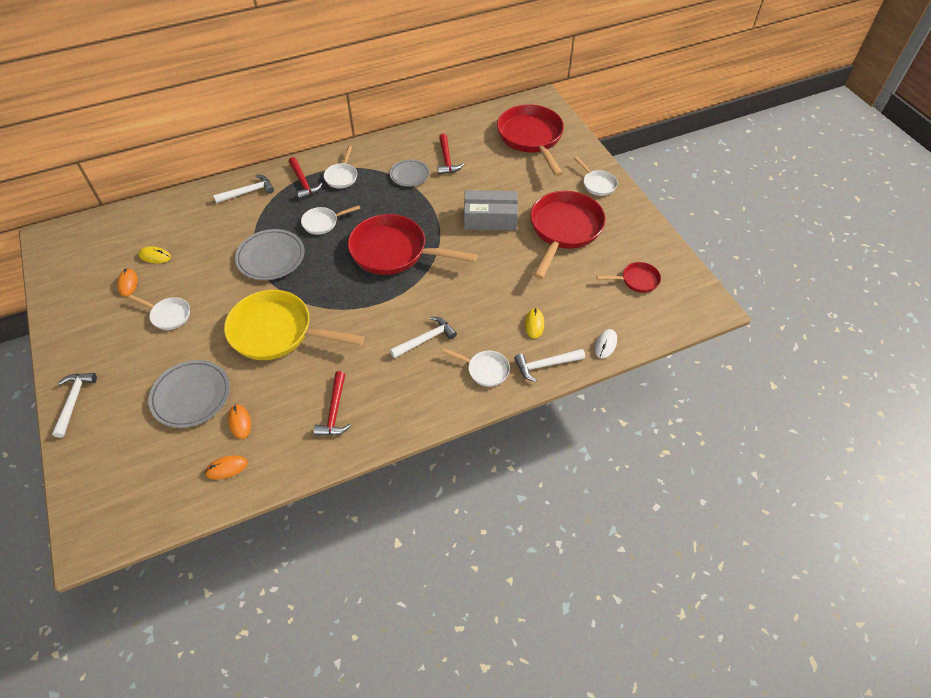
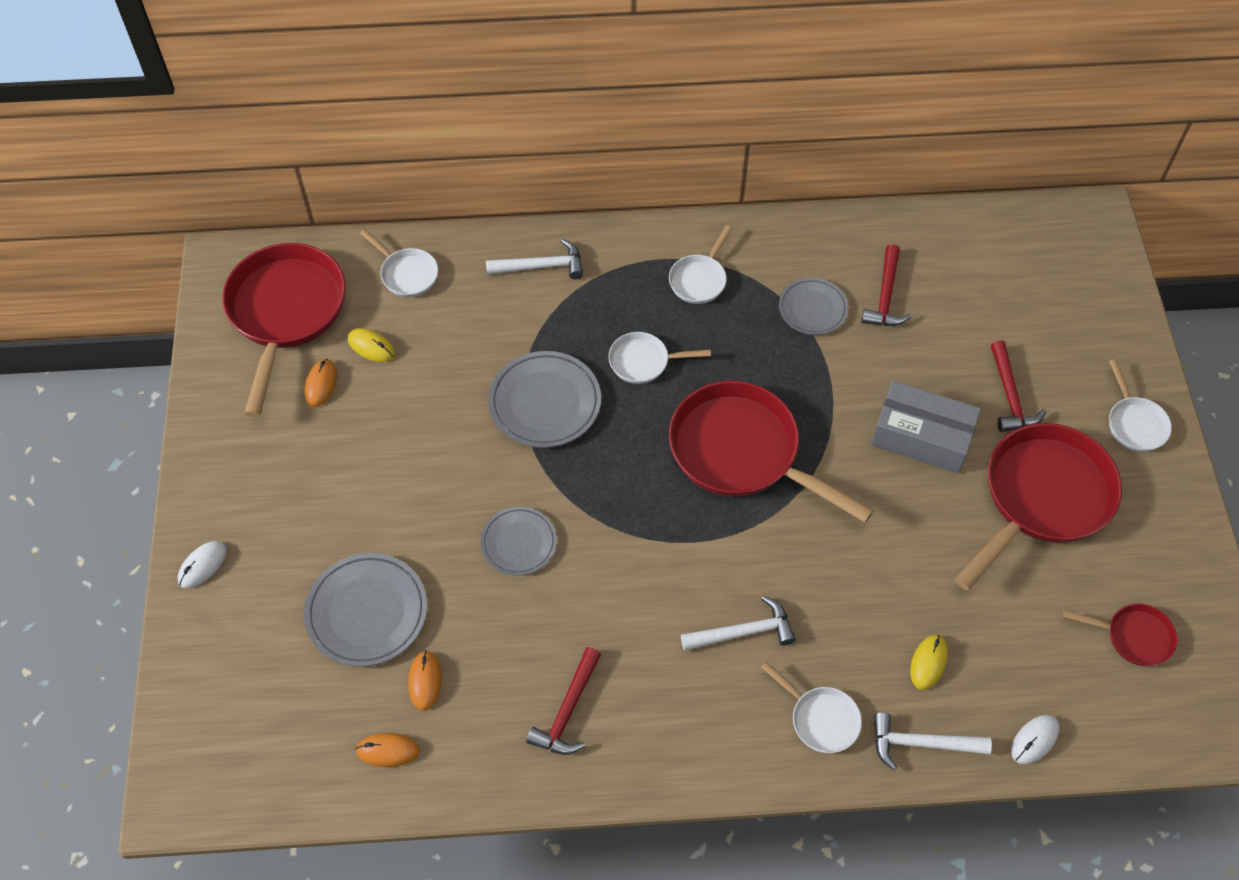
camera: 20 degrees right, 5 degrees up
white hammer [52,373,97,438] -> white mouse [178,541,227,588]
white pan [129,295,190,330] -> white pan moved to [360,229,438,297]
yellow pan [224,290,364,360] -> grey plate [480,507,557,576]
red hammer [289,157,322,199] -> red hammer moved to [991,340,1046,432]
red pan [497,104,564,177] -> red pan moved to [222,243,346,417]

